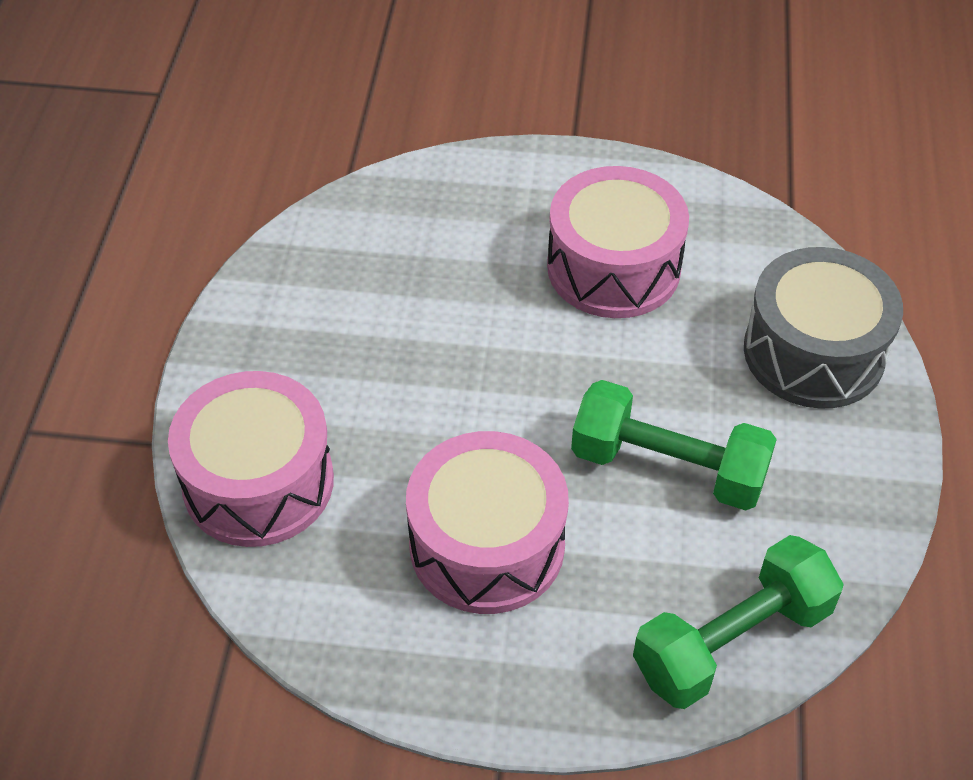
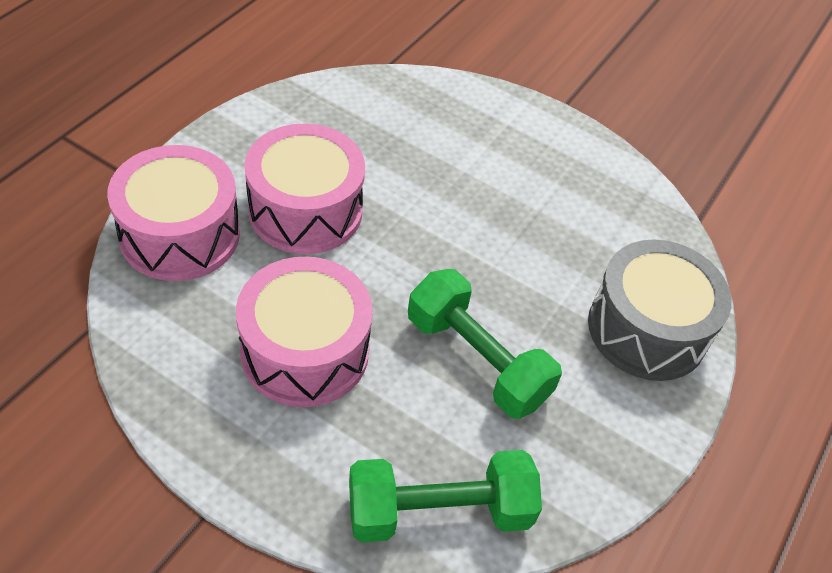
camera: 20 degrees right, 0 degrees up
pink drum [547,166,689,318] -> pink drum moved to [244,124,365,254]

